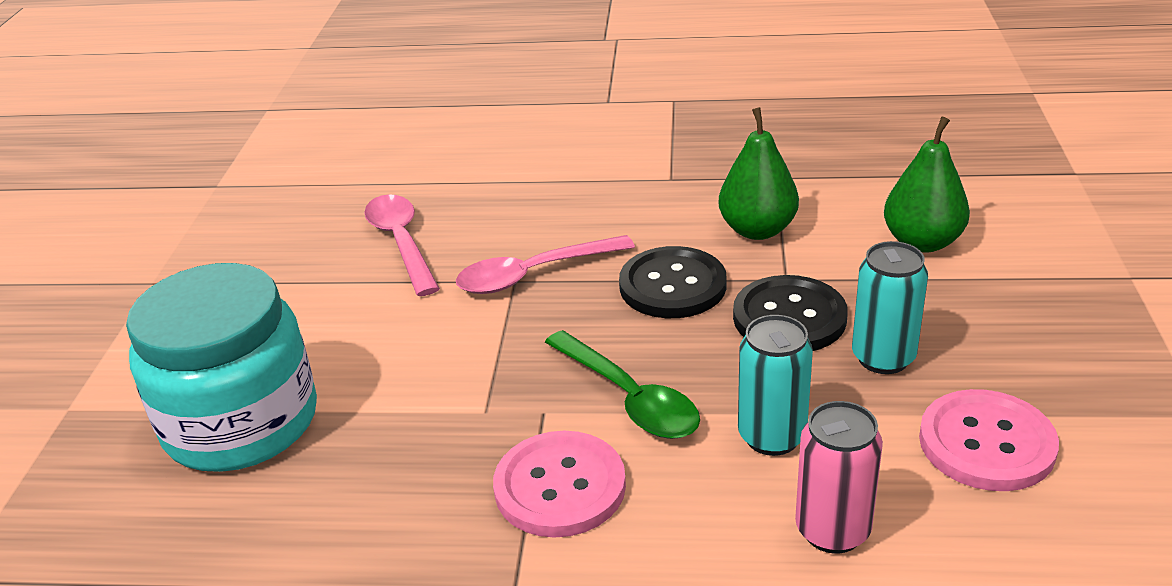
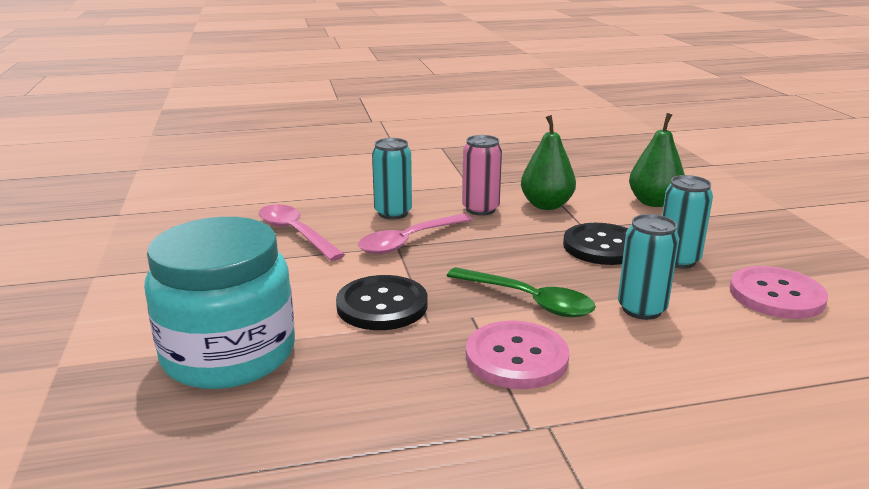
camera: 20 degrees left, 10 degrees down
black button [619,246,727,318] -> black button moved to [336,275,428,330]
pink can [795,401,883,554] -> pink can moved to [462,135,502,216]
none -> turquoise can [372,138,412,219]

